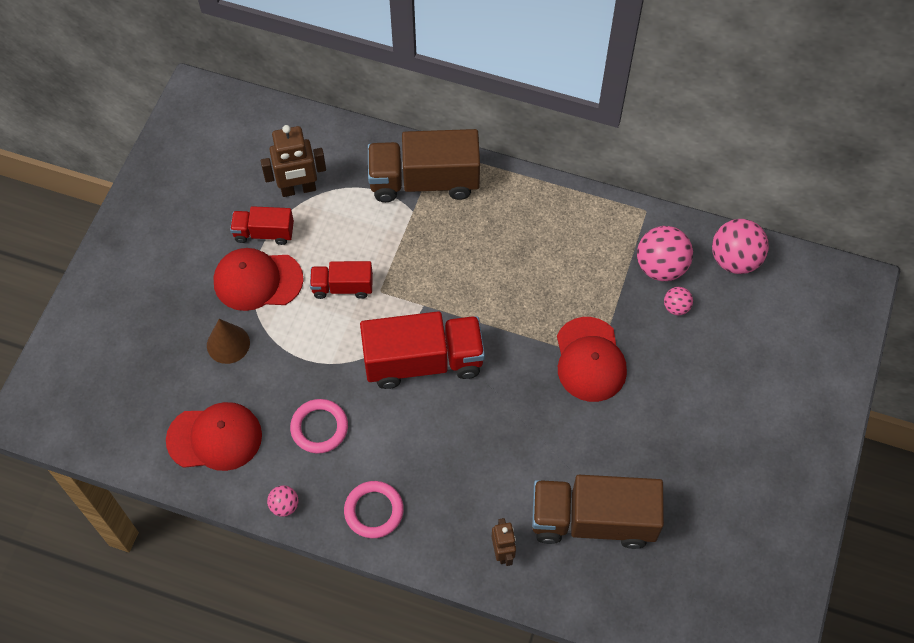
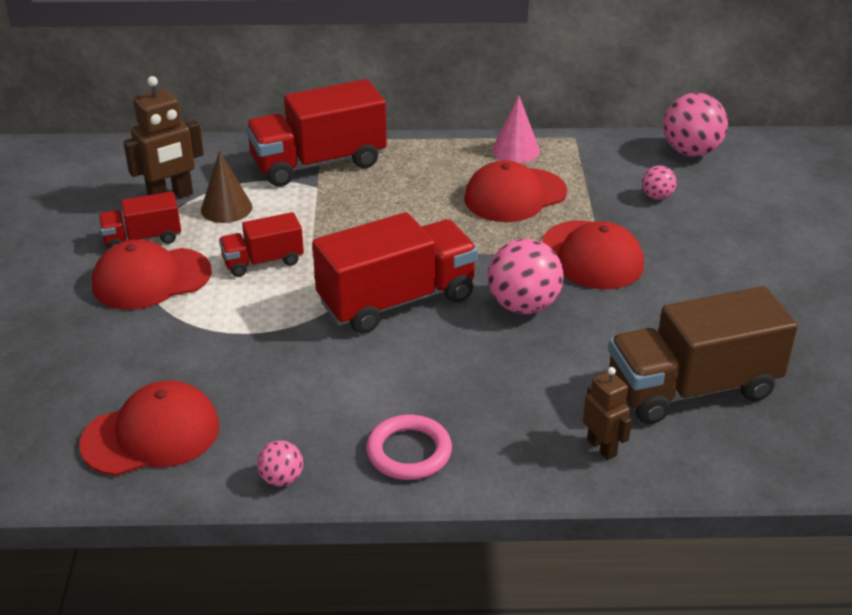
camera: 20 degrees left, 25 degrees down
brown cone [207,319,250,364] -> brown cone moved to [201,151,252,223]
pink ring [290,399,348,453] -> none
brown truck [368,129,480,202] -> red truck [245,79,387,187]
pink ball [637,226,693,281] -> pink ball moved to [488,238,564,314]
none -> red cap [464,160,567,222]
none -> pink cone [492,95,540,163]

